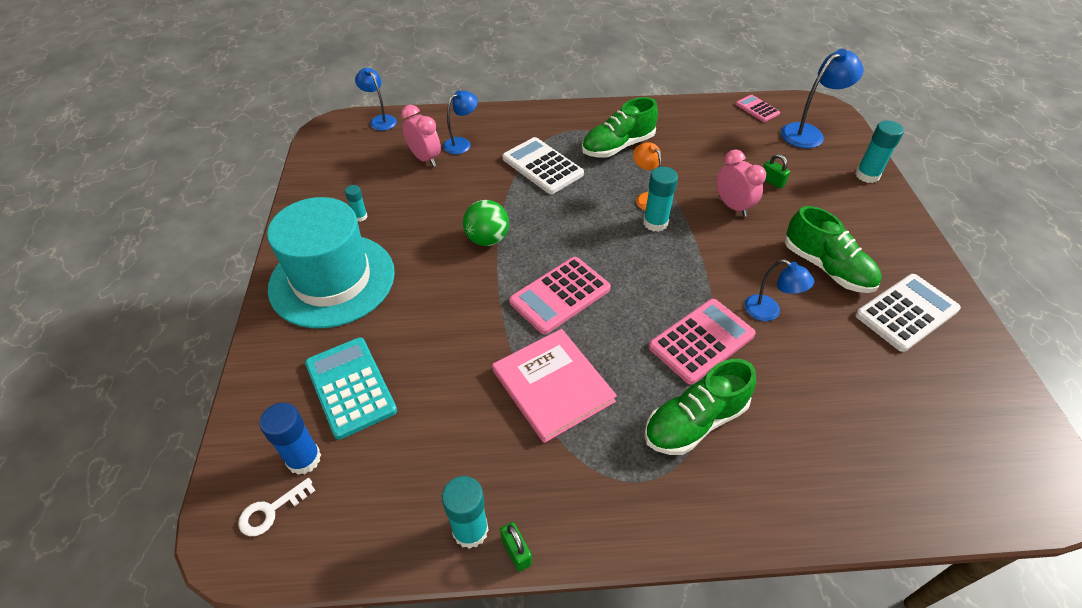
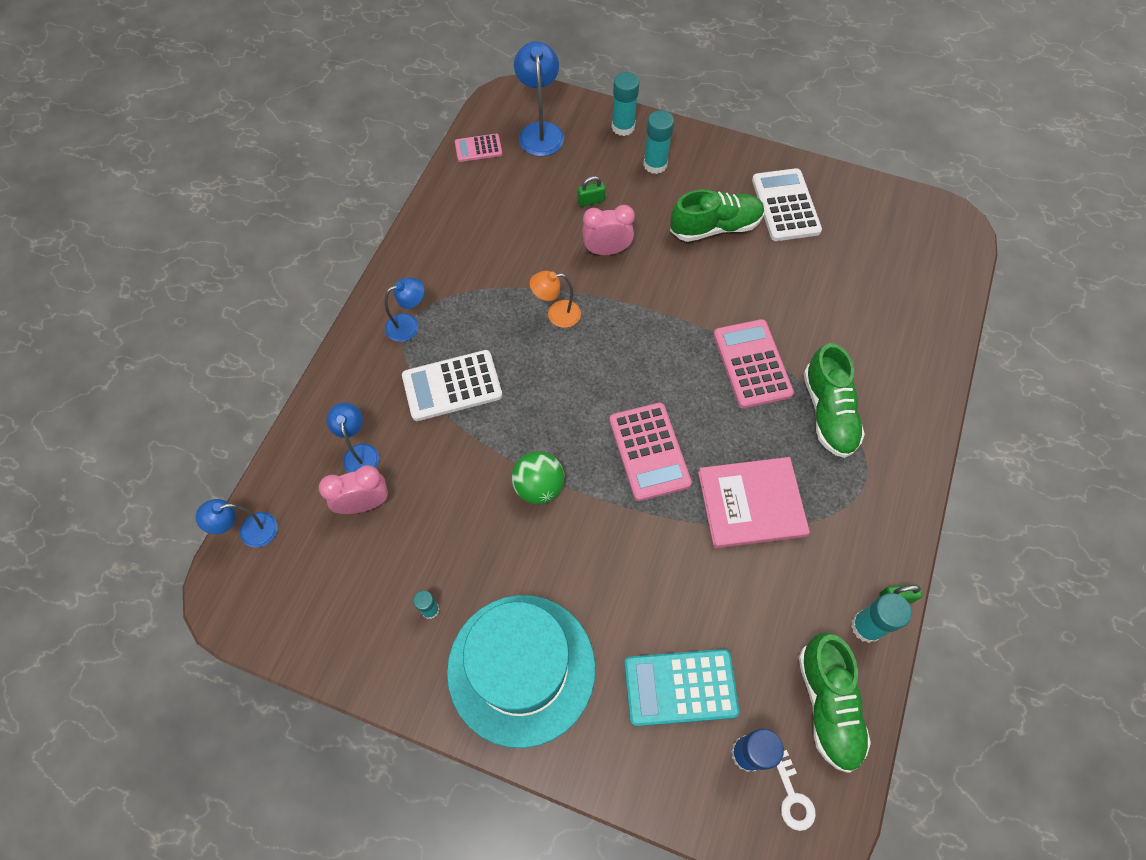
camera: 65 degrees left, 15 degrees up
green shoe [582,97,658,158] -> green shoe moved to [798,633,871,773]
turquoise glue stick [643,167,678,232] -> turquoise glue stick moved to [643,110,674,174]
blue lamp [744,259,814,321] -> blue lamp moved to [385,278,425,342]

